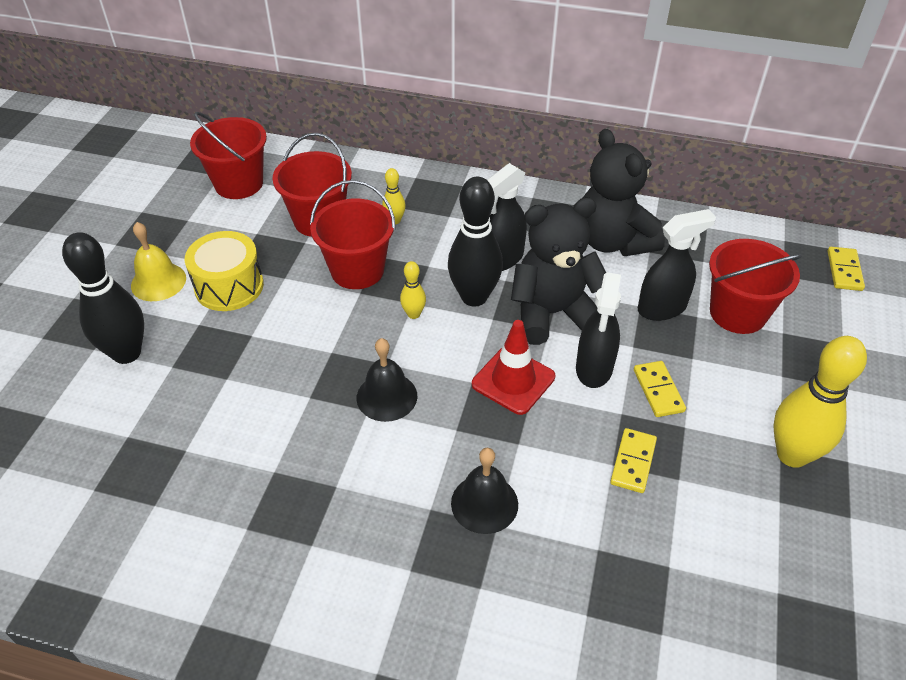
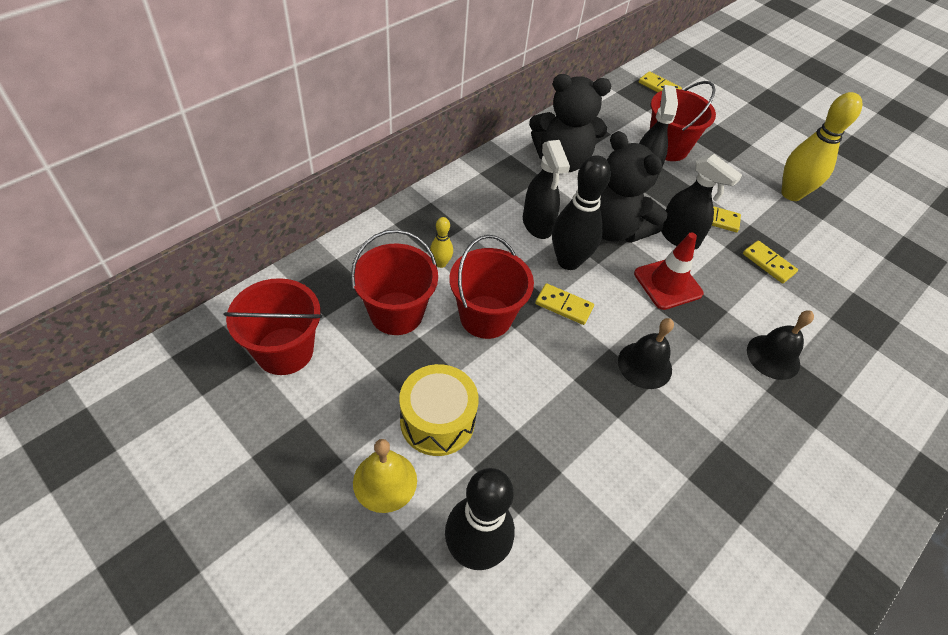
camera: 65 degrees left, 5 degrees up
yellow bowling pin [400,261,426,319] -> yellow domino [535,283,594,325]
black teddy bear [511,198,606,345] -> black teddy bear turned 60 degrees counterclockwise [600,131,667,243]

